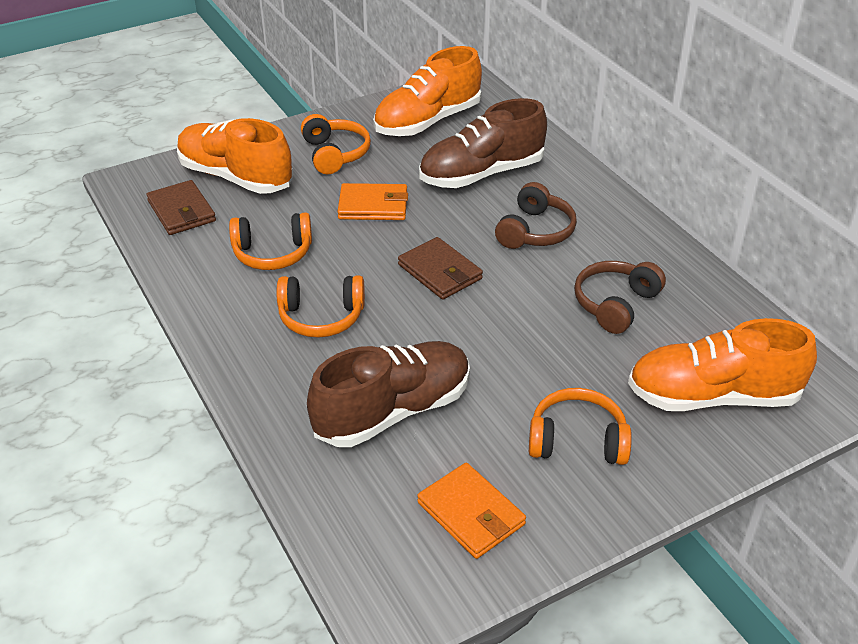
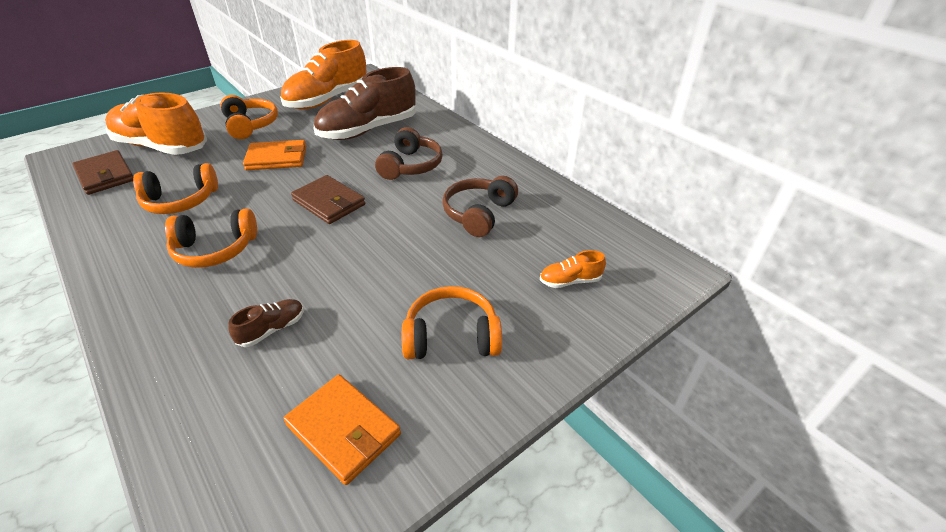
camera: 10 degrees left, 0 degrees up
brown shoe [307,341,470,447] -> brown shoe [228,299,304,347], size x0.41
orange shoe [628,318,817,411] -> orange shoe [540,250,606,288], size x0.41

